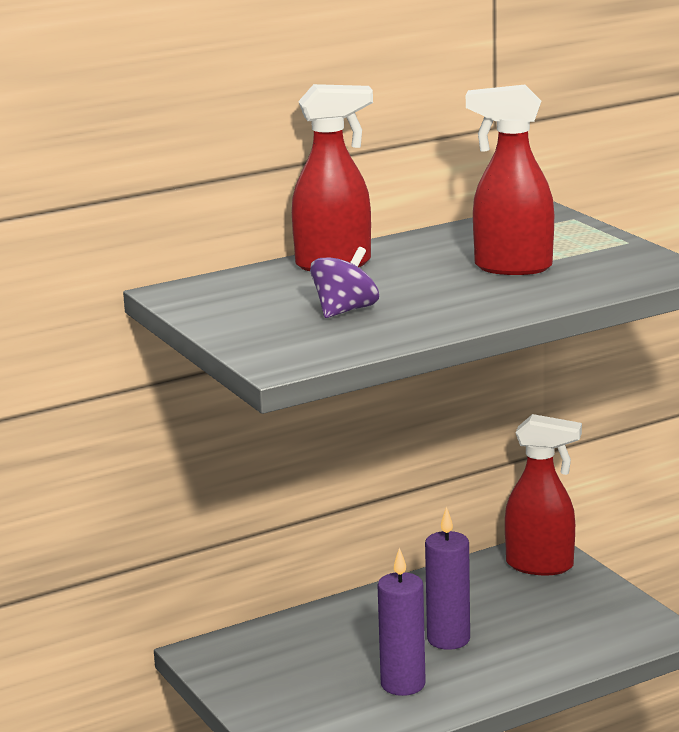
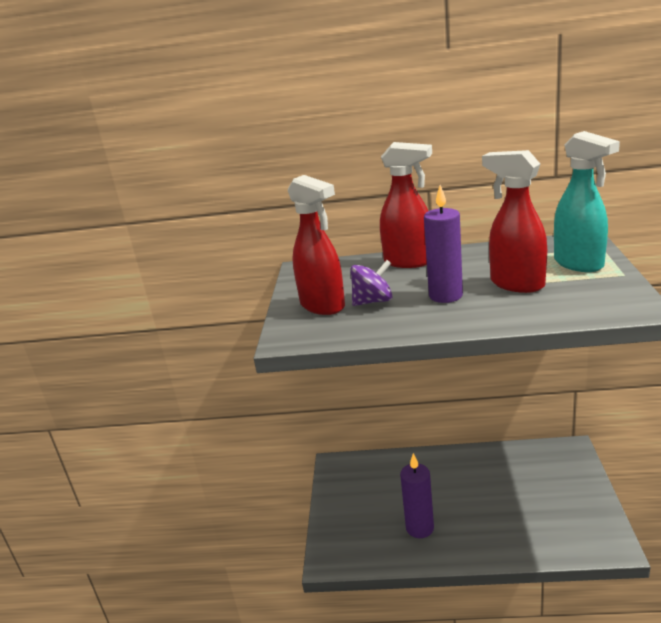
camera: 35 degrees right, 5 degrees up
purple candle [425,506,470,650] -> purple candle moved to [424,185,463,303]
red spray bottle [505,414,582,575] -> red spray bottle moved to [288,175,345,315]
none -> turquoise spray bottle [554,131,620,272]

